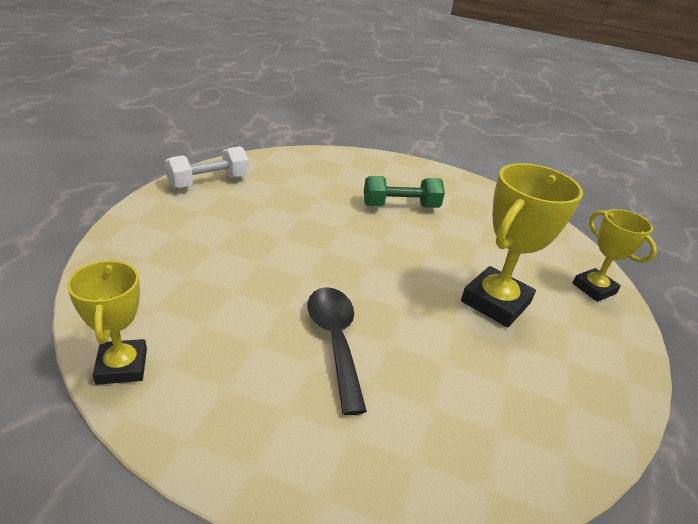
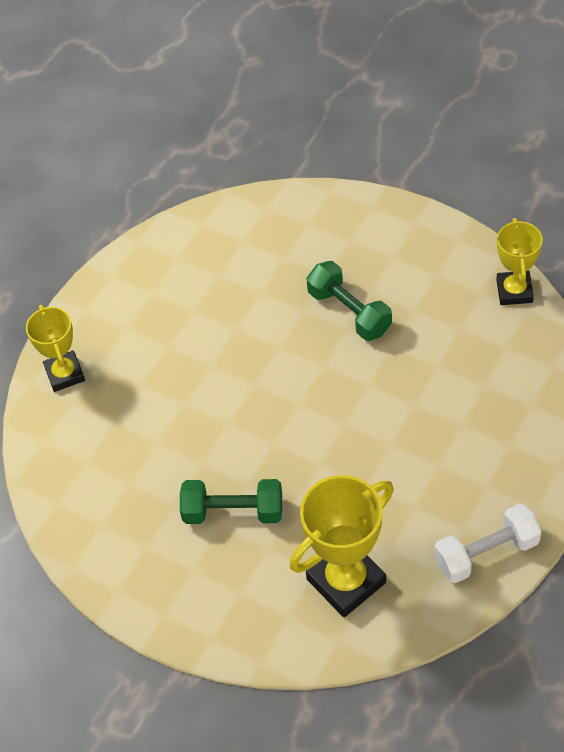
camera: 160 degrees left, 20 degrees up
black spoon [307,287,367,415] -> green dumbbell [306,261,392,341]
yellow trophy [461,163,583,327] -> yellow trophy moved to [290,475,394,617]

